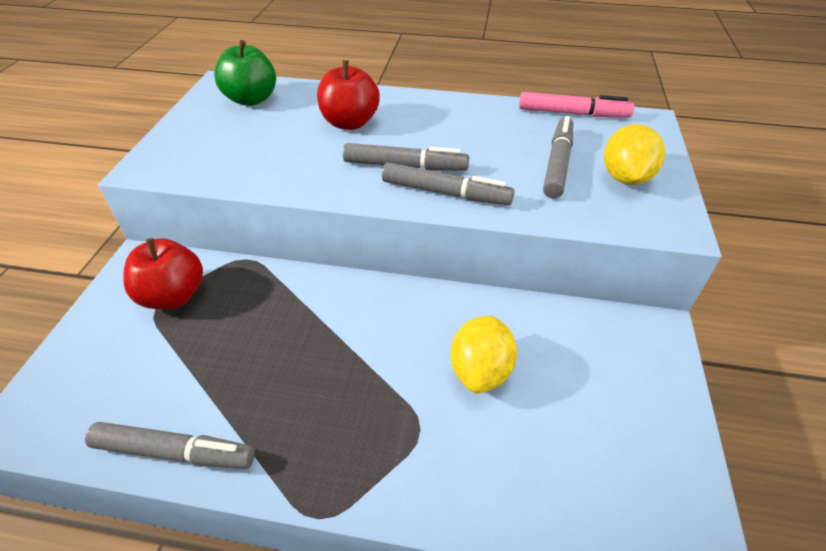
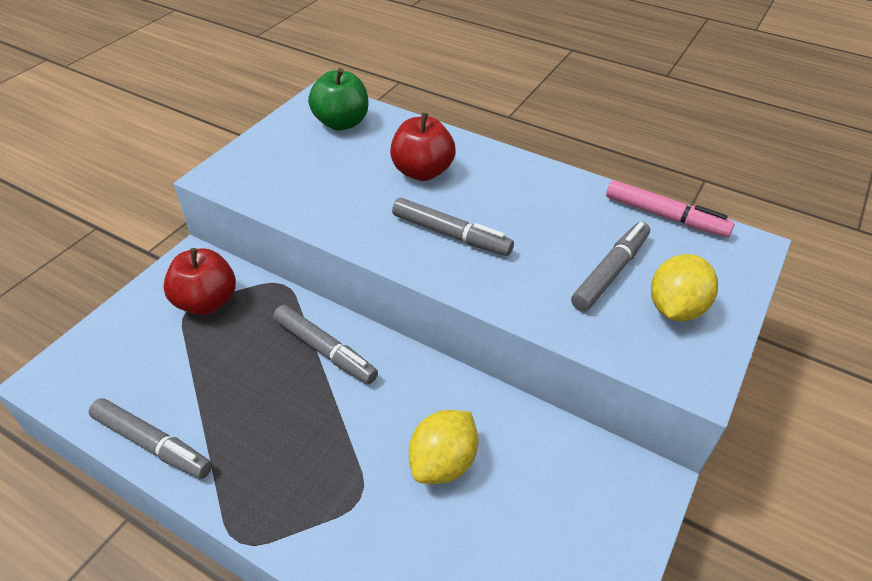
camera: 20 degrees right, 0 degrees up
grey marker [382,162,515,205] -> grey marker moved to [273,305,378,384]

